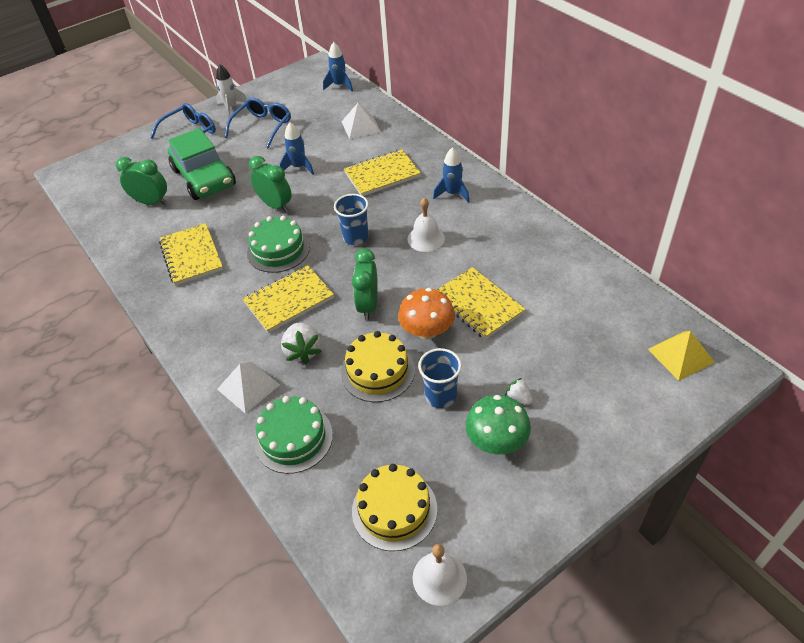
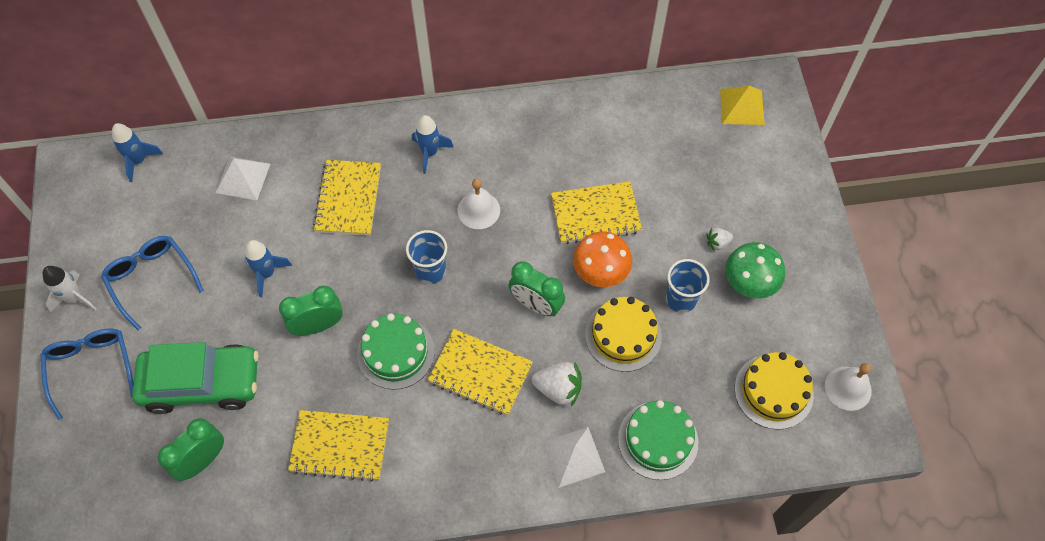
camera: 65 degrees left, 15 degrees up
yellow notebook [243,265,334,333] -> yellow notebook turned 60 degrees counterclockwise [428,329,533,416]

